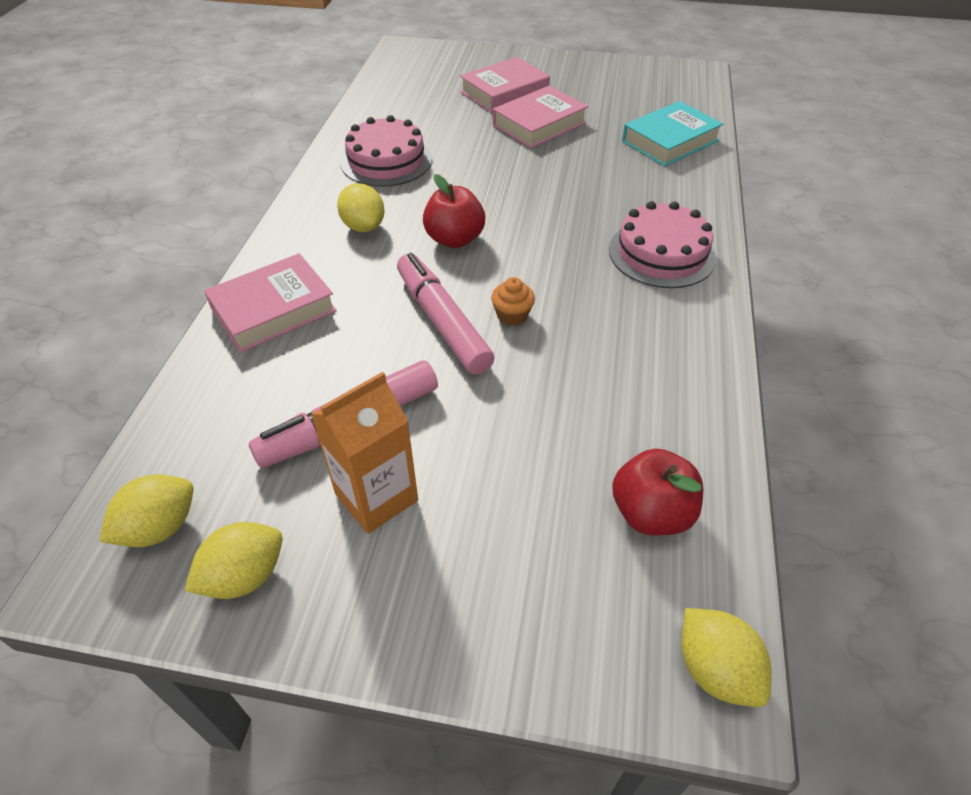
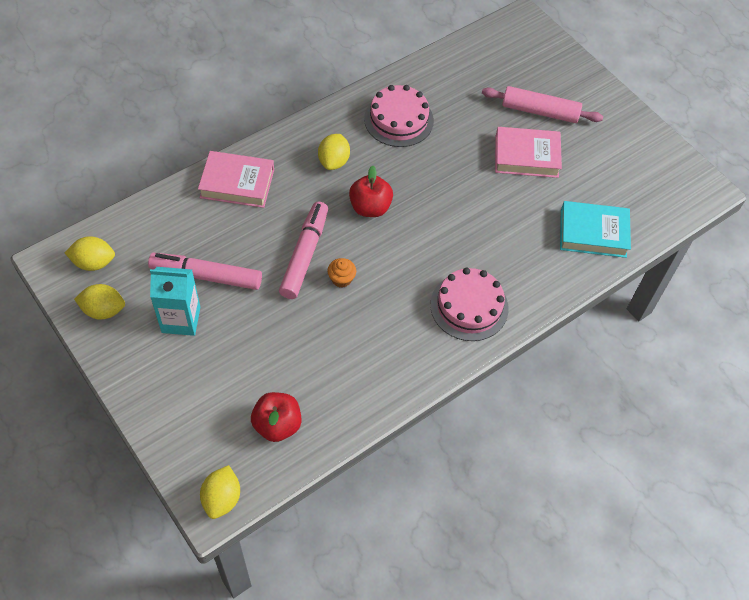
camera: 40 degrees right, 10 degrees up
orange carton [311,372,418,534] -> turquoise carton [150,267,200,336]
pink book [460,57,550,113] -> pink rolling pin [482,86,603,123]

